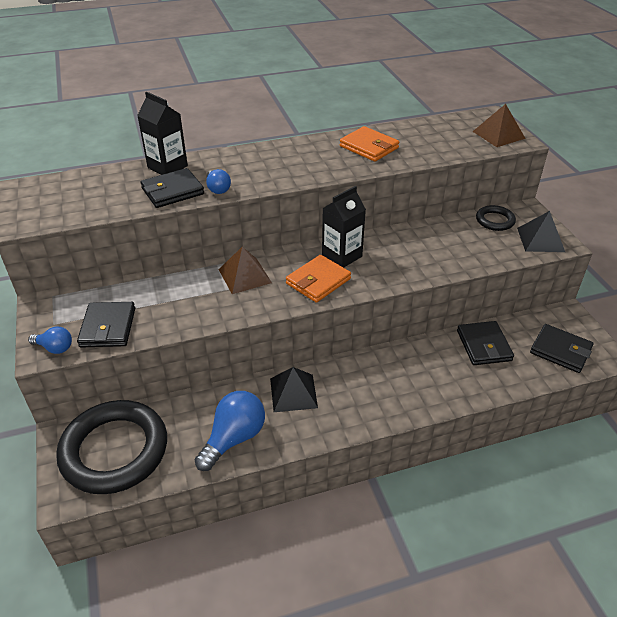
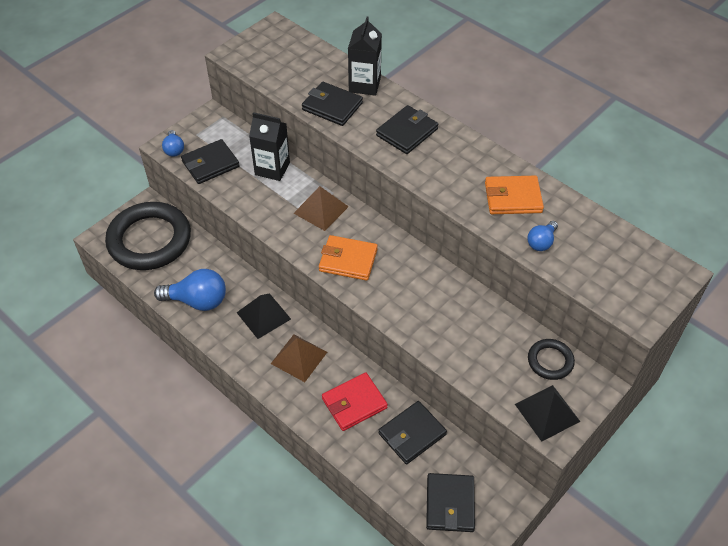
camera: 60 degrees right, 10 degrees up
blue light bulb [206,169,231,194] -> blue light bulb moved to [527,221,558,251]
black carton [322,186,366,268] -> black carton moved to [249,112,290,181]
orange wallet [340,126,399,162] -> orange wallet turned 75 degrees clockwise [485,176,544,214]
brown pyramid [472,104,526,147] -> brown pyramid moved to [271,335,327,382]
none -> red wallet [322,372,388,431]
none -> black wallet [376,105,438,154]

